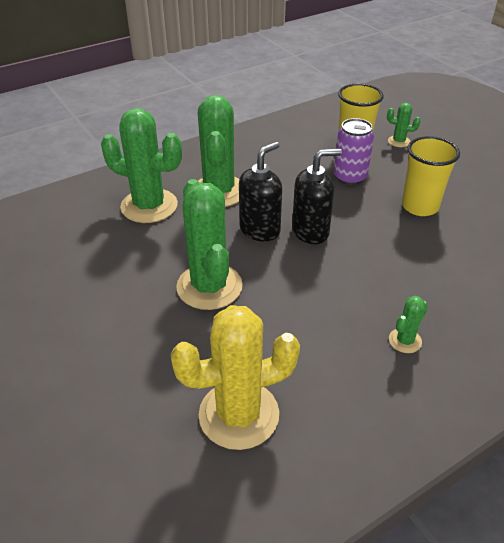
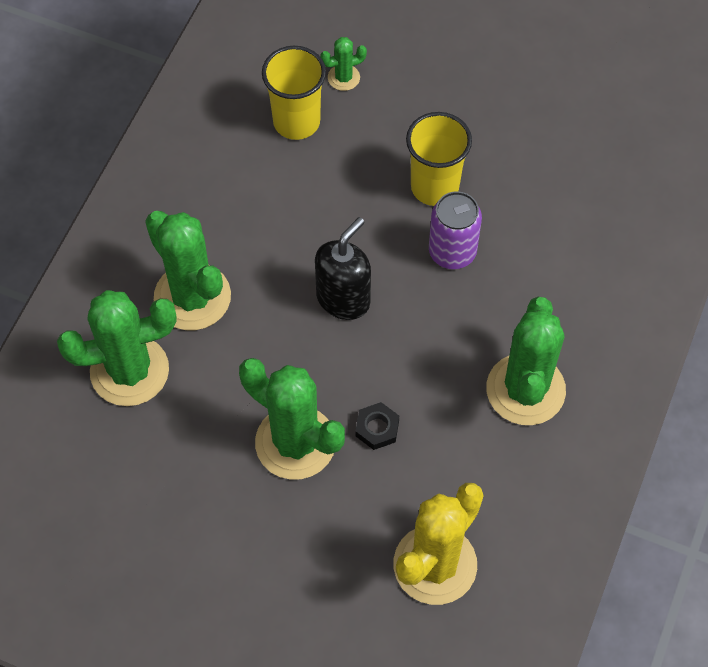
camera: 35 degrees left, 20 degrees up
black soap dispenser [239,142,282,242] -> none
purple can [334,118,374,185] -> purple can moved to [429,191,482,269]
green cactus [389,296,428,353] -> green cactus [486,297,566,425], size x2.20
none -> black nut [355,402,399,450]

